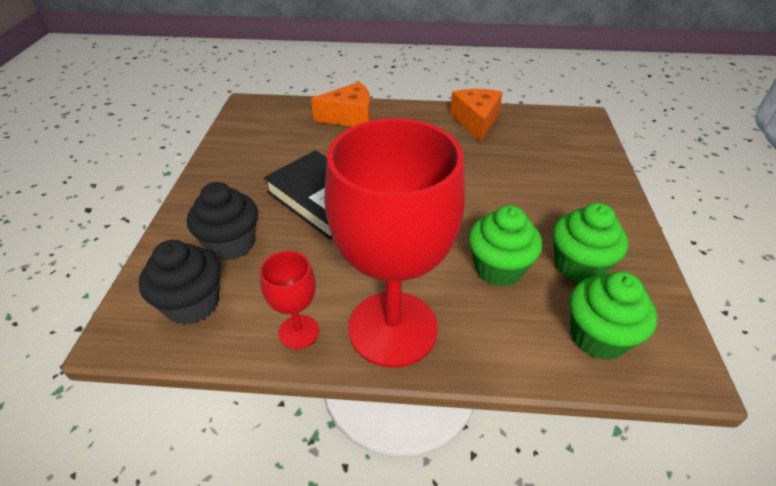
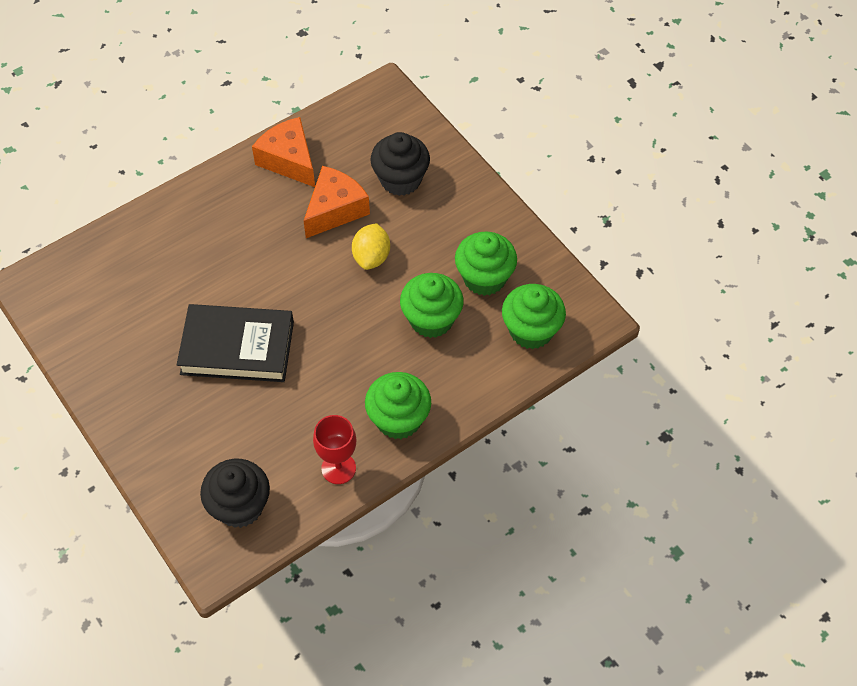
camera: 40 degrees left, 15 degrees up
black cupcake [187,182,258,261] -> black cupcake moved to [370,132,430,196]
orange cheese [311,82,371,127] -> orange cheese moved to [304,166,370,238]
red goblet [324,118,465,368] -> green cupcake [365,372,431,439]
none -> yellow lemon [352,223,390,270]

